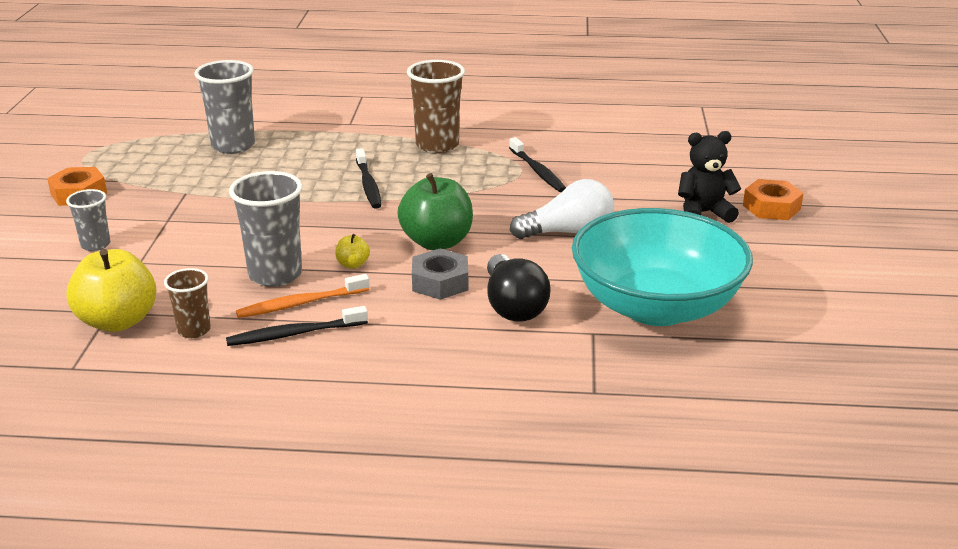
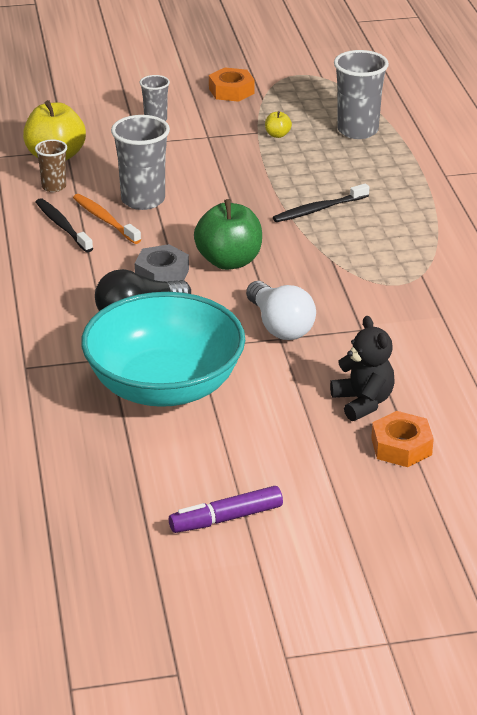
camera: 75 degrees right, 5 degrees up
yellow apple [335,234,370,269] -> yellow apple moved to [265,111,292,138]
brown cup [407,60,465,153] -> none
black toothbrush [509,137,566,192] -> none
none -> purple marker [169,486,283,533]

